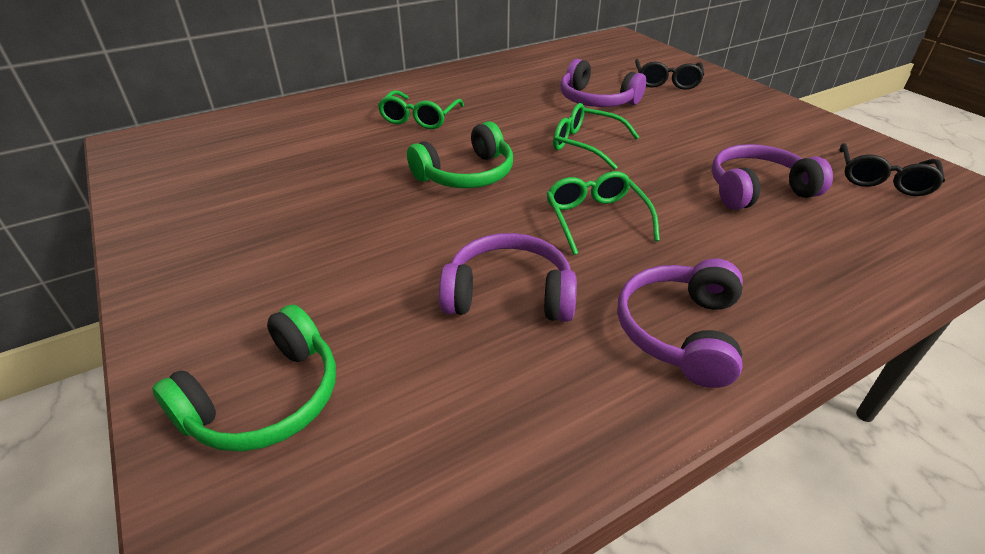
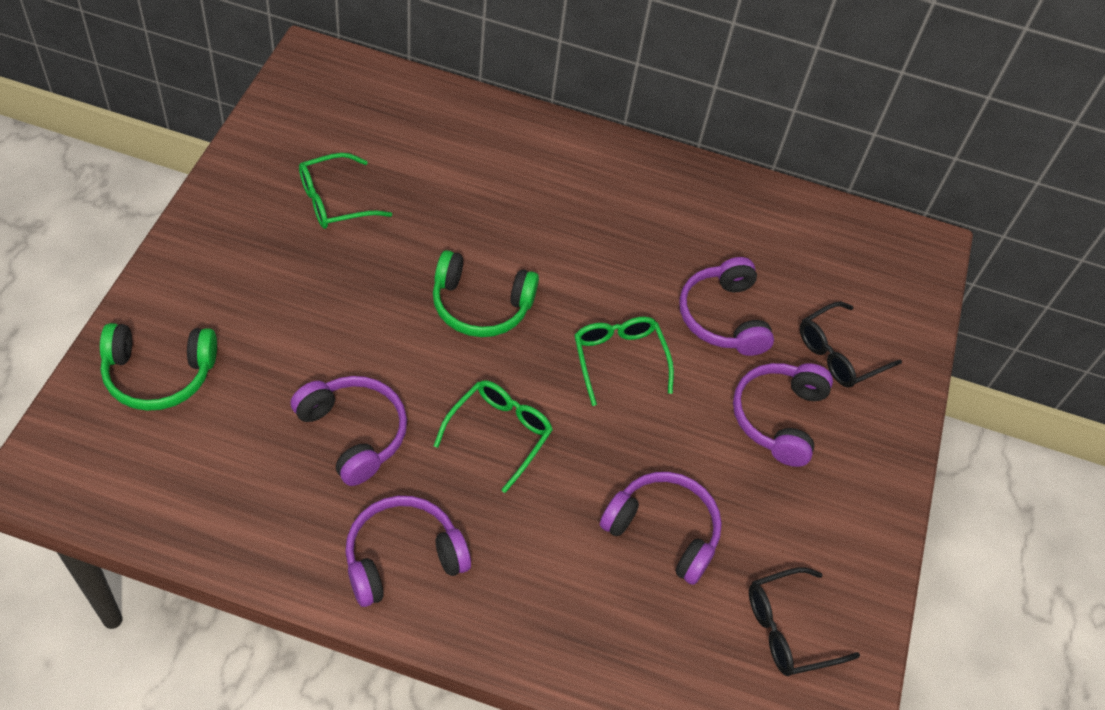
camera: 40 degrees right, 15 degrees up
green glasses [378,90,464,129] -> green glasses moved to [299,153,392,229]
none -> purple headphones [733,363,833,467]

